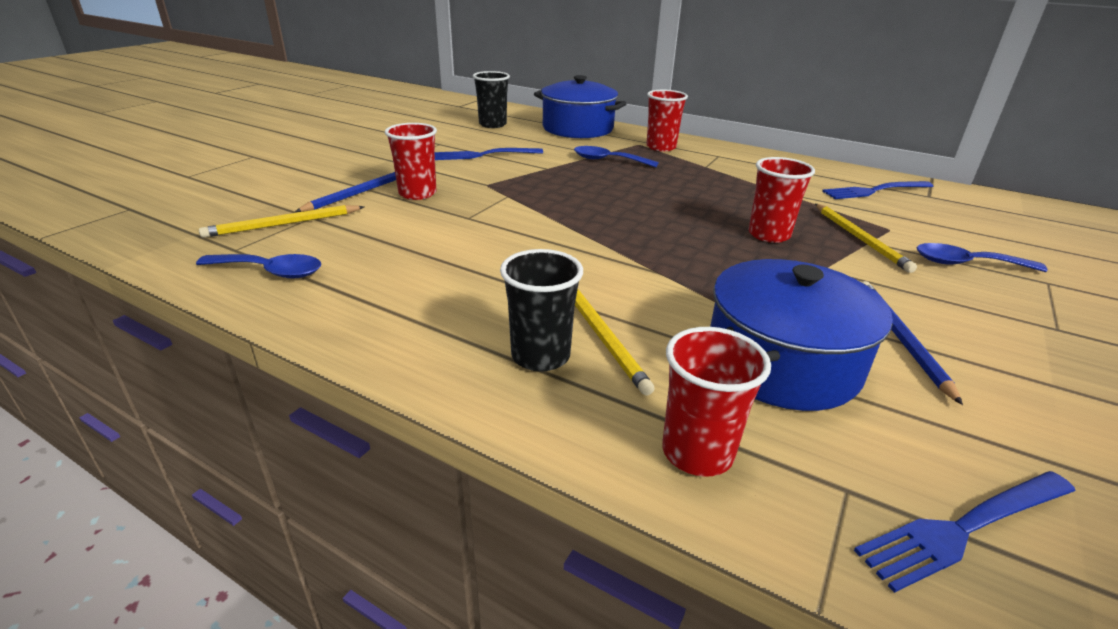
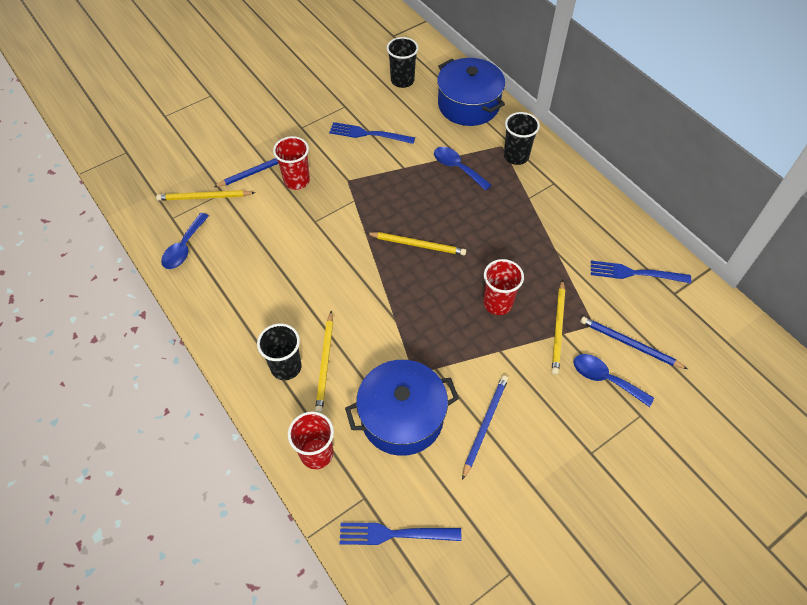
camera: 25 degrees right, 25 degrees up
blue spoon [196,254,321,278] -> blue spoon turned 75 degrees clockwise [161,213,209,269]
red cup [646,90,688,151] -> black cup [504,112,540,165]
none -> yellow pencil [366,232,466,255]
none -> blue pencil [580,317,688,369]

